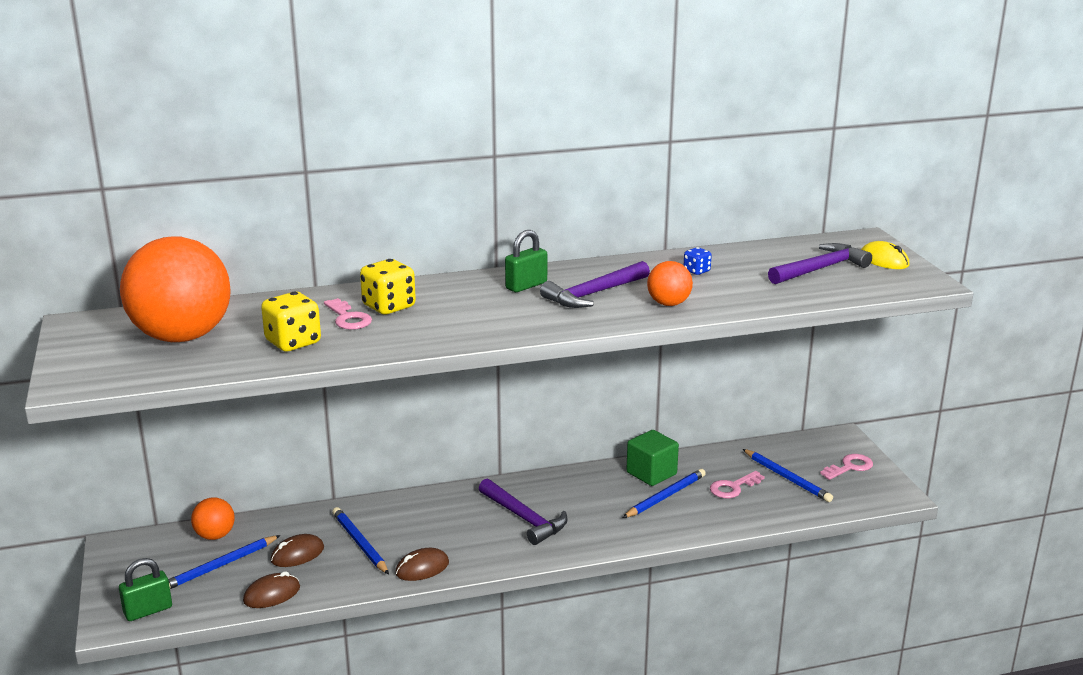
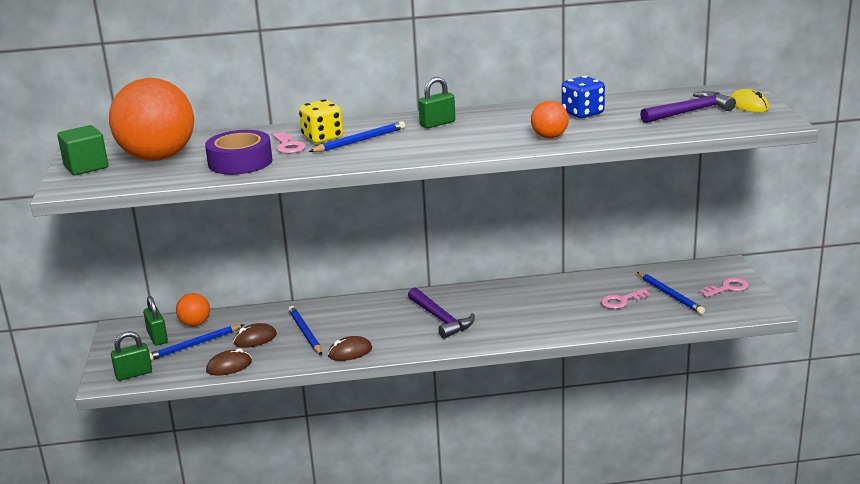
camera: 10 degrees right, 0 degrees up
yellow dice [261,292,321,351] -> purple tape [205,130,272,175]
purple hammer [540,261,650,308] -> none
blue pencil [623,469,706,518] -> blue pencil moved to [309,121,405,152]
green cube [626,430,679,486] -> green cube moved to [57,125,108,175]
blue dice [684,247,712,275] -> blue dice [562,76,605,118], size x1.87
none -> green padlock [143,296,168,345]

